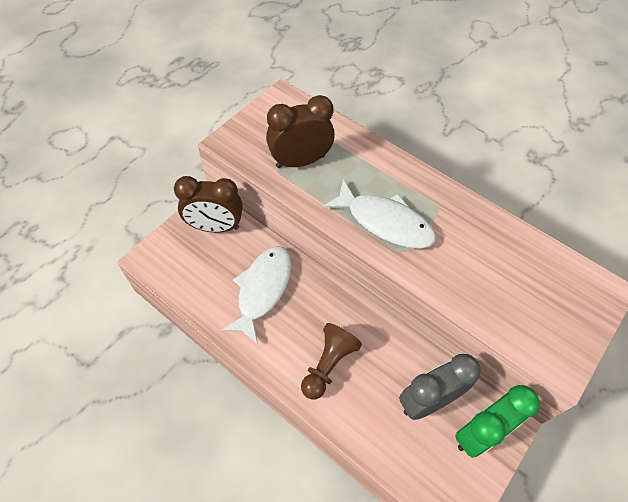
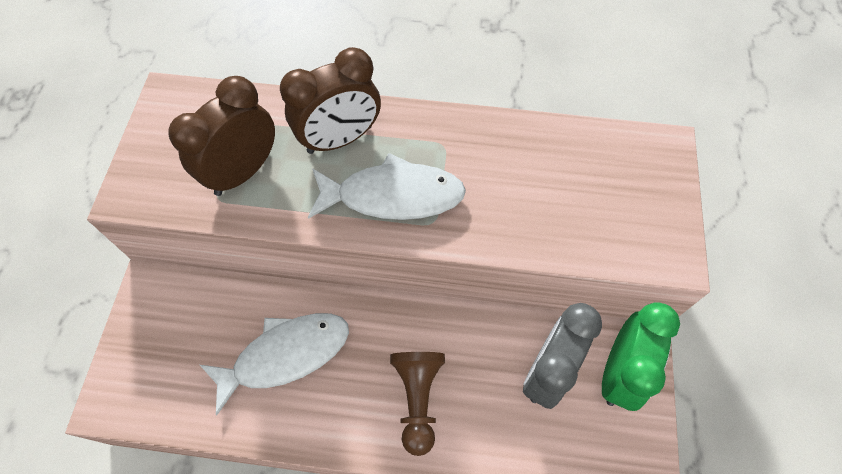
camera: 30 degrees left, 5 degrees up
brown clock [174,176,243,233] -> brown clock moved to [280,47,381,154]
white fish [220,246,291,345] -> white fish turned 75 degrees clockwise [200,313,349,416]

